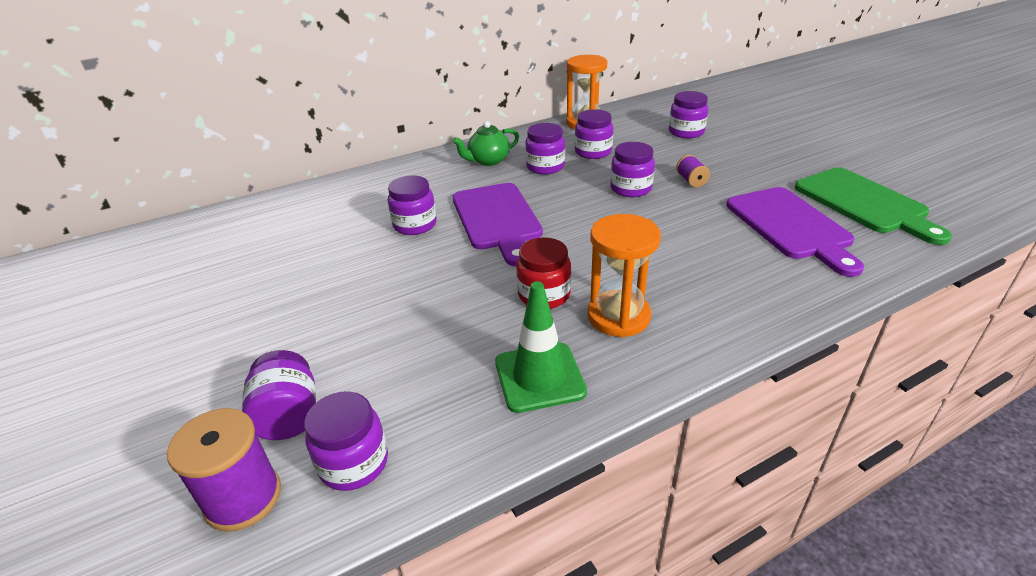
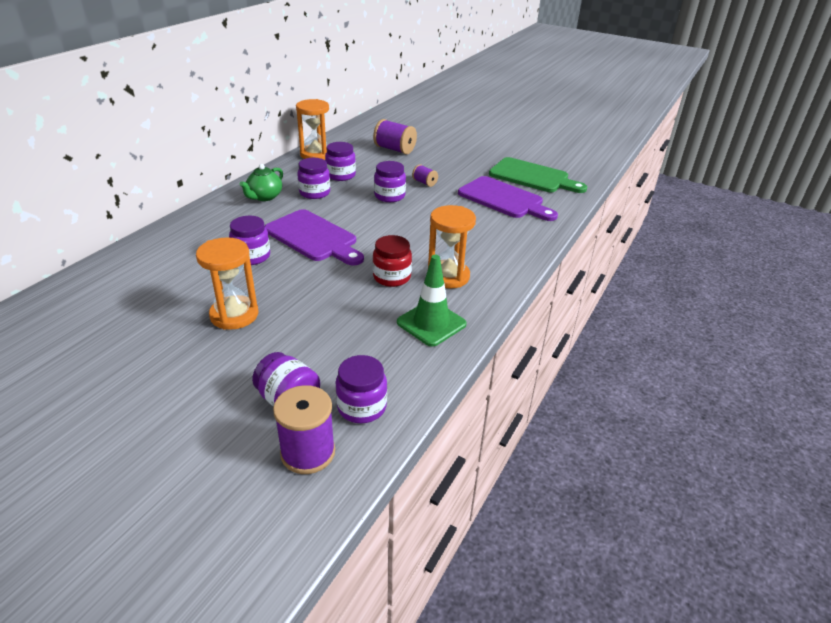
camera: 35 degrees left, 0 degrees up
purple jar [669,91,708,138] -> purple spool [373,119,417,154]
none -> orange hourglass [196,237,258,330]

